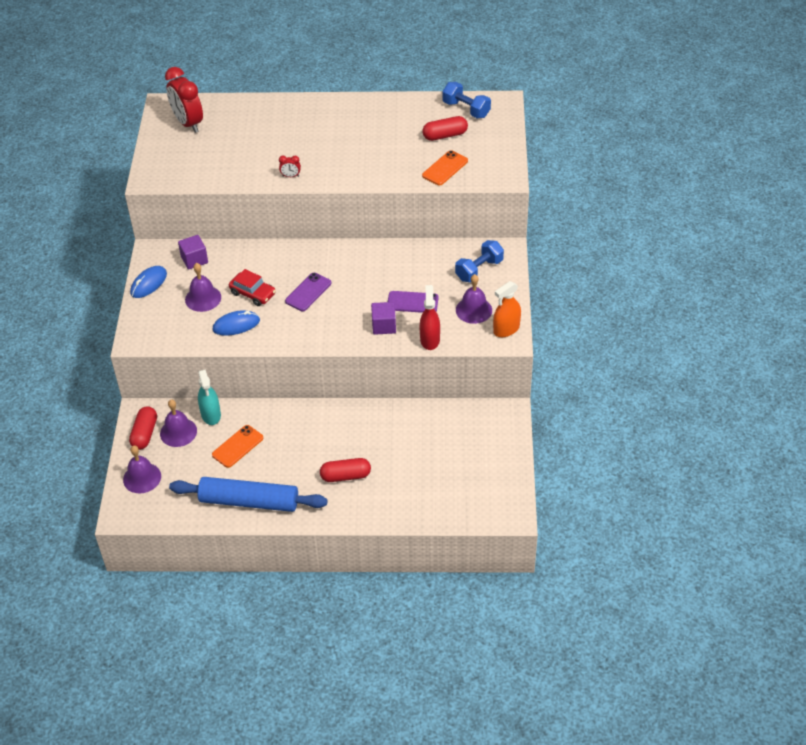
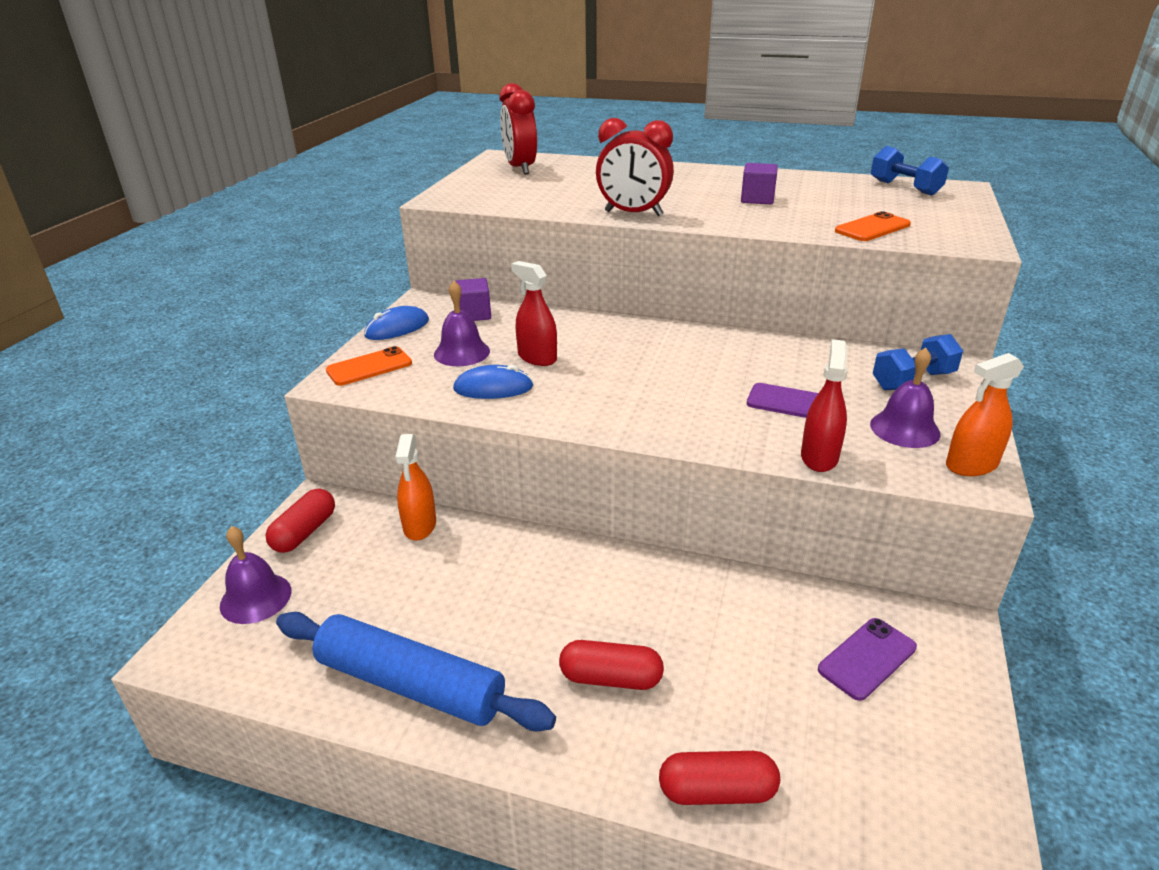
camera: 15 degrees right, 15 degrees down
purple bell [160,400,197,447] -> none
turquoise spray bottle [198,370,221,425] -> orange spray bottle [395,434,436,541]
orange phone [212,425,263,468] -> orange phone moved to [326,346,412,386]
red car [229,269,276,306] -> red spray bottle [511,261,557,366]
red clock [279,156,301,177] -> red clock [596,118,674,216], size x2.37
purple phone [285,273,331,311] -> purple phone moved to [818,618,917,701]
purple cube [371,302,396,335] -> purple cube moved to [741,163,778,204]
red capsule [422,116,468,141] -> red capsule moved to [659,751,780,805]

